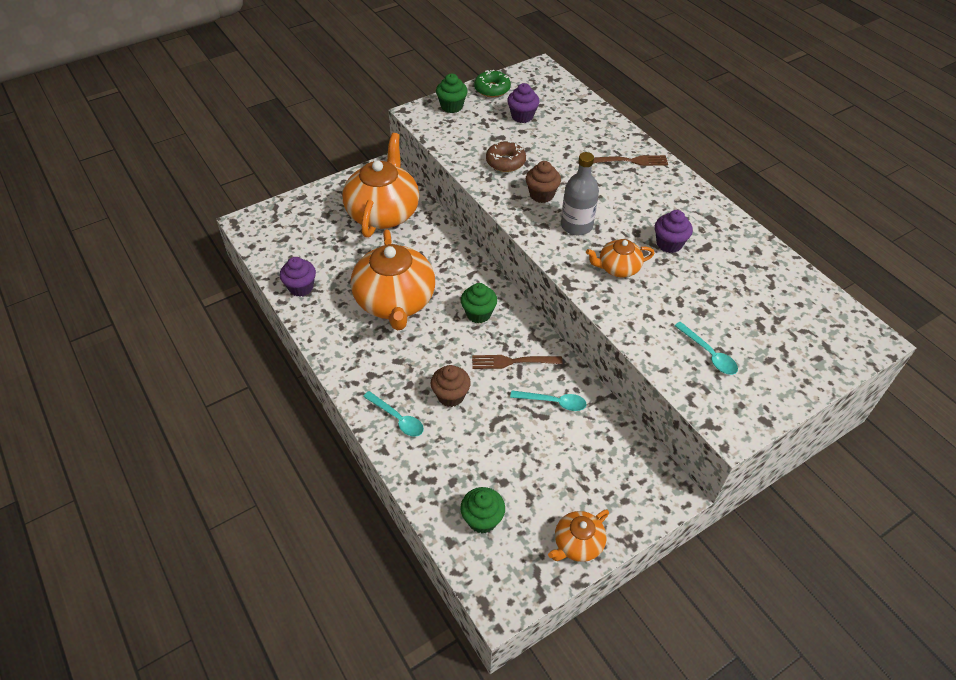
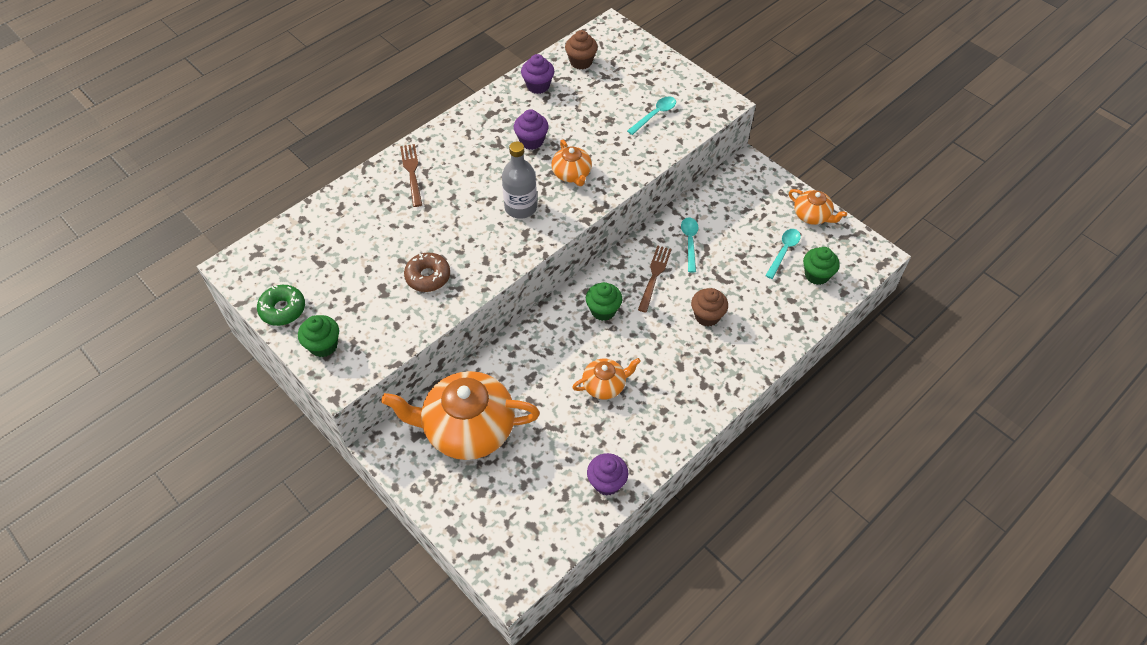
camera: 100 degrees left, 5 degrees up
orange teapot [351,229,435,330] -> orange teapot [572,358,641,399], size x0.49
turquoise spoon [363,391,424,437] -> turquoise spoon moved to [765,229,801,279]
brown fork [472,355,562,369] -> brown fork turned 150 degrees counterclockwise [638,245,672,312]
purple cupcake [507,83,540,123] -> purple cupcake moved to [521,54,554,94]
brown cupcake [526,161,561,203] -> brown cupcake moved to [565,30,598,69]

